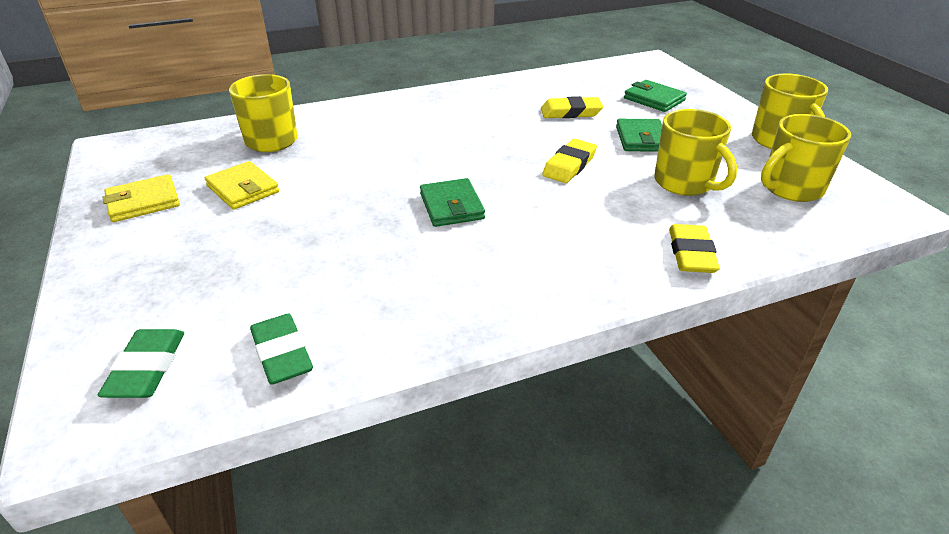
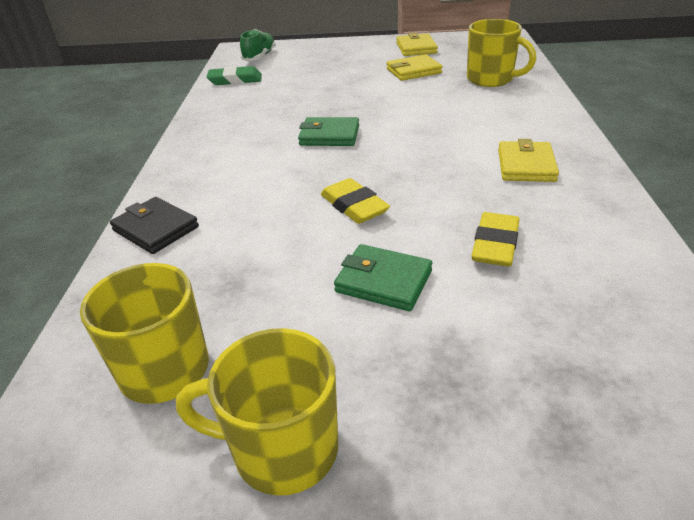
camera: 115 degrees right, 0 degrees up
green eraser [98,329,184,398] -> green shoe [240,29,276,61]
green wallet [624,80,687,112] -> none
yellow mug [654,109,737,196] -> none
yellow eraser [669,224,720,273] -> black wallet [110,197,199,254]
none -> yellow wallet [498,139,559,182]

